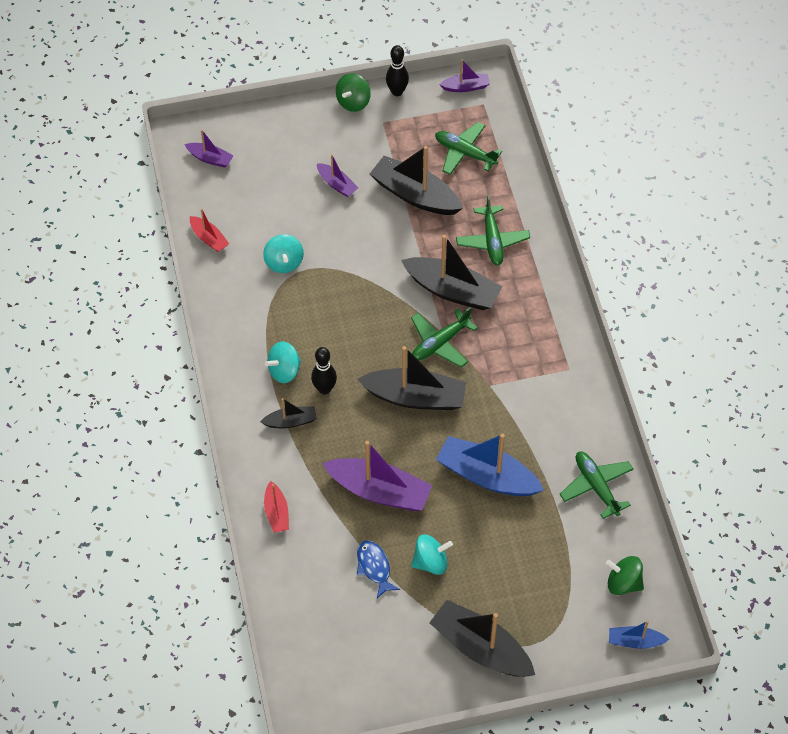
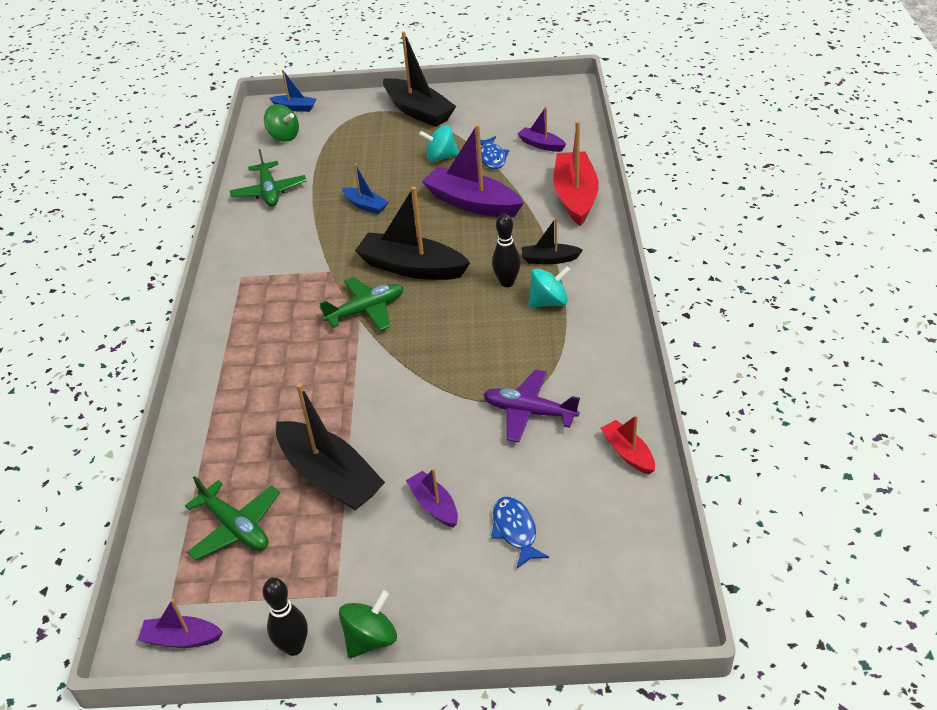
camera: 165 degrees left, 15 degrees down
purple boat [184,129,234,168] -> purple boat moved to [518,107,566,152]
turquoise spinning top [263,234,304,273] -> purple plane [483,369,580,442]
red boat [264,481,289,533] -> red boat [554,121,599,226], size x1.94
black boat [401,235,502,310] -> none
blue boat [436,434,544,496] -> blue boat [342,164,389,214], size x0.52
green plane [456,195,530,265] -> none
none -> blue fish [491,496,549,568]

